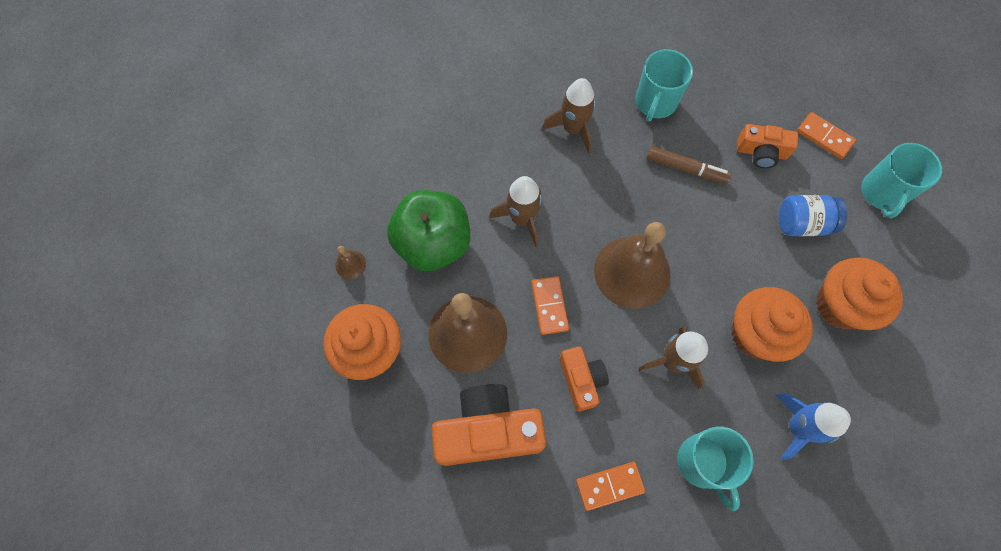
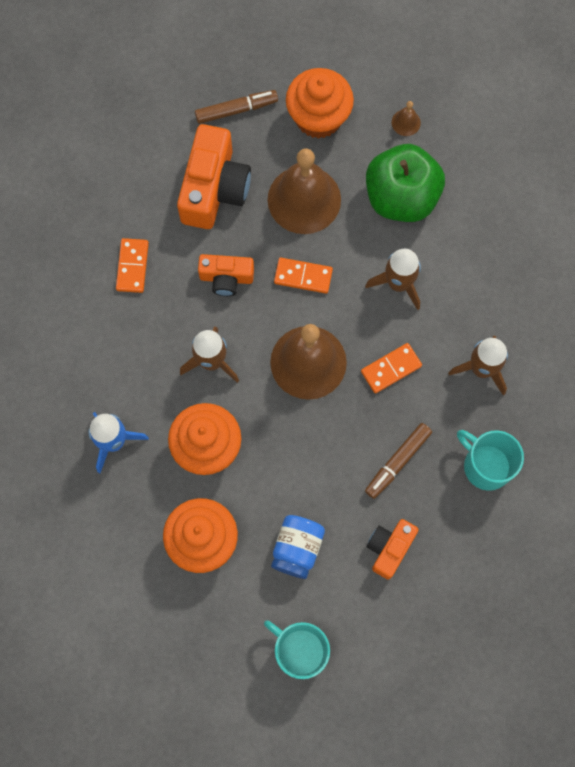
camera: 110 degrees right, 5 degrees up
turquoise mug [677,427,754,511] -> none
orange domino [797,112,856,159] -> orange domino moved to [361,343,422,393]
none -> brown marker [195,90,278,124]

